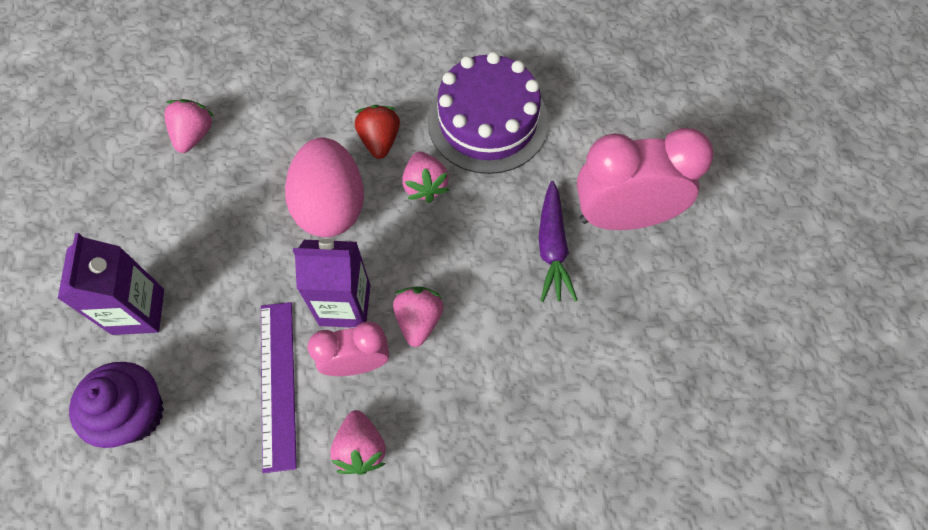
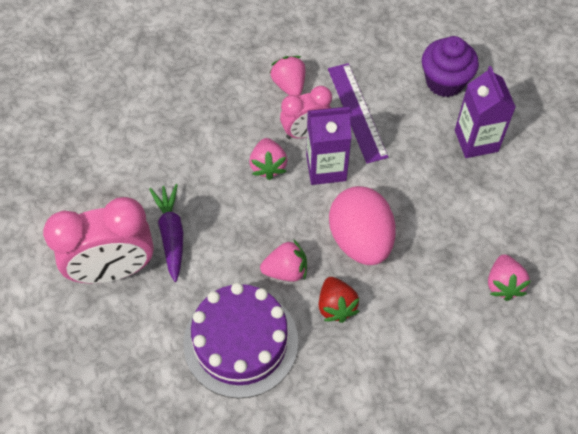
camera: 170 degrees right, 5 degrees down
pink strawberry [402,151,449,203] -> pink strawberry turned 105 degrees clockwise [260,239,307,282]

